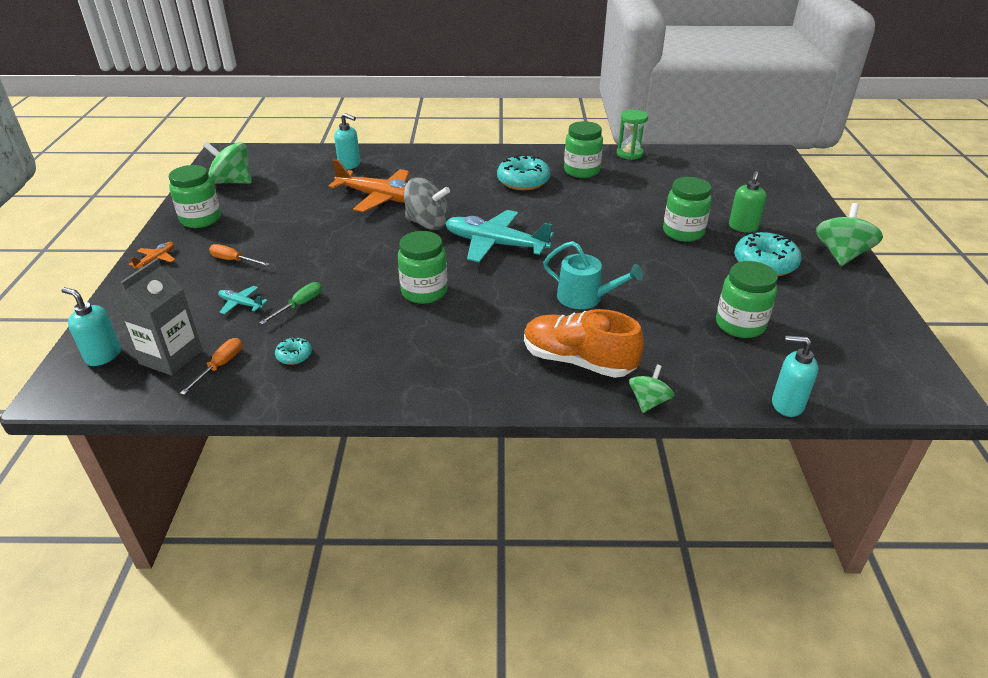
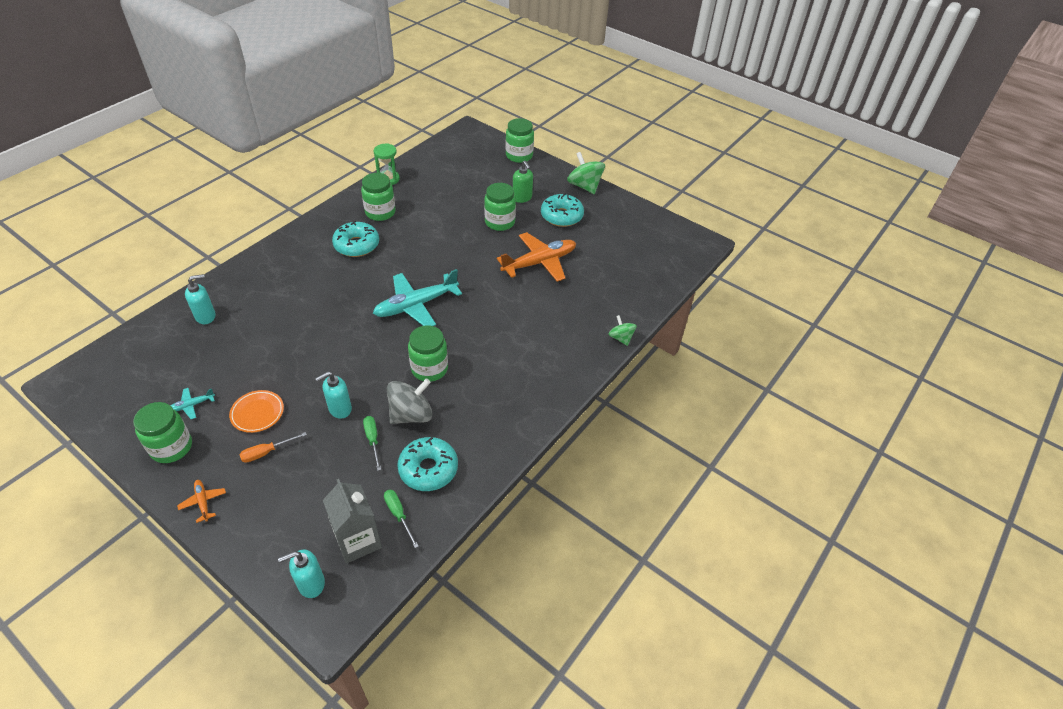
camera: 55 degrees left, 10 degrees up
orange screwdriver [180,338,242,395] -> green screwdriver [384,490,419,548]
green spinning top [203,142,252,184] -> none
turquoise plane [218,286,268,314] -> turquoise plane moved to [170,388,215,419]
turquoise donut [275,337,312,365] -> turquoise donut [397,437,458,491], size x2.08
orange plane [329,159,410,212] -> orange plane moved to [497,232,576,282]
grey spinning top [404,178,450,230] -> grey spinning top moved to [387,378,432,424]
orange shoe [524,309,644,378] -> none
turquoise watering can [543,241,643,309] -> none
green jar [716,261,778,338] -> green jar moved to [506,118,534,163]
turquoise soap dispenser [772,335,818,417] -> turquoise soap dispenser moved to [315,372,352,419]
none -> orange plate [229,390,284,433]

